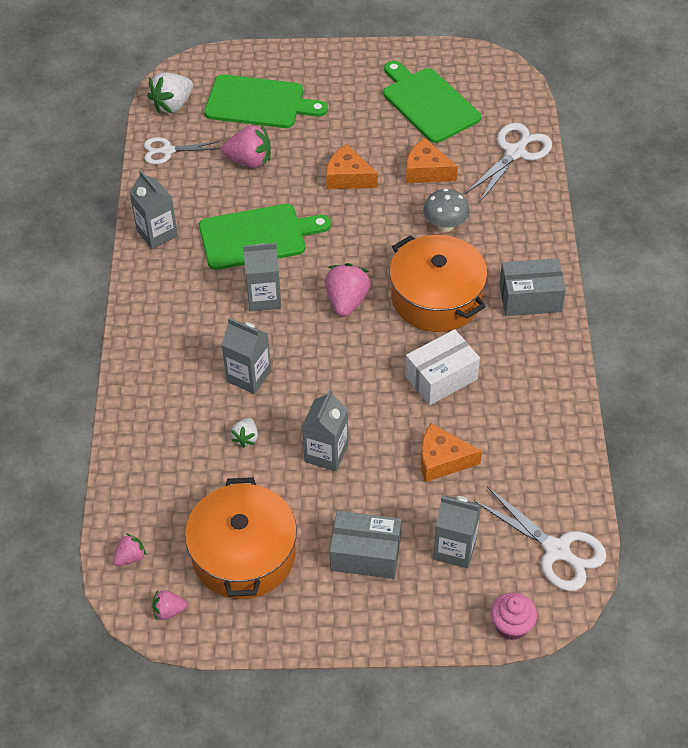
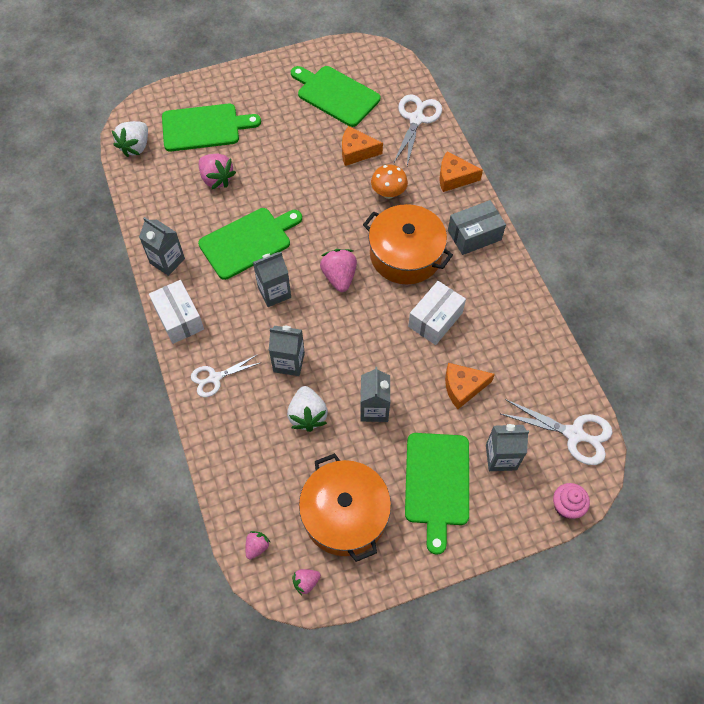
camera: 20 degrees left, 10 degrees up
white scissors [144,137,220,165] -> white scissors moved to [191,354,262,397]
pink strawberry [222,124,271,168] -> pink strawberry turned 60 degrees clockwise [199,154,236,189]
white strawberry [231,418,258,448] -> white strawberry [287,386,328,432], size x1.79
orange cheese [326,144,378,189] -> orange cheese moved to [439,151,483,192]
grey box [330,511,401,579] -> green cutting board [405,433,469,555]
grey mushroom [423,188,469,232] -> orange mushroom [371,165,408,199]
none -> white box [149,280,204,344]

